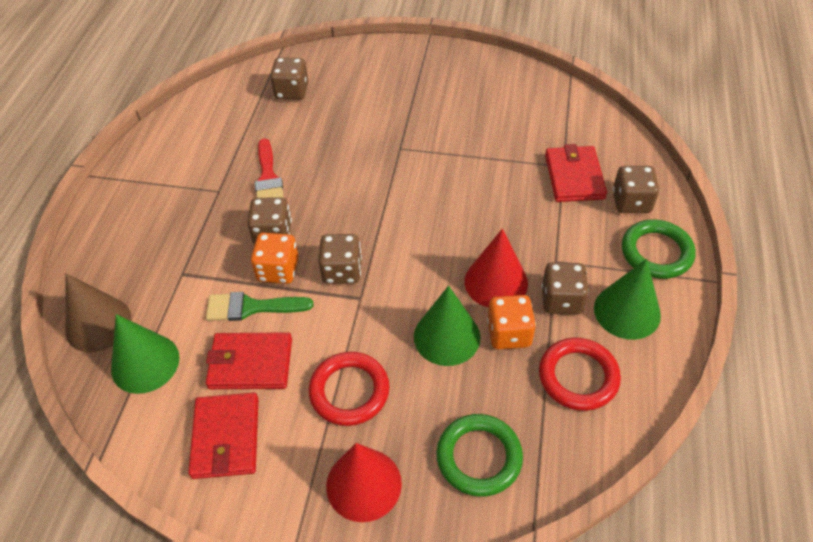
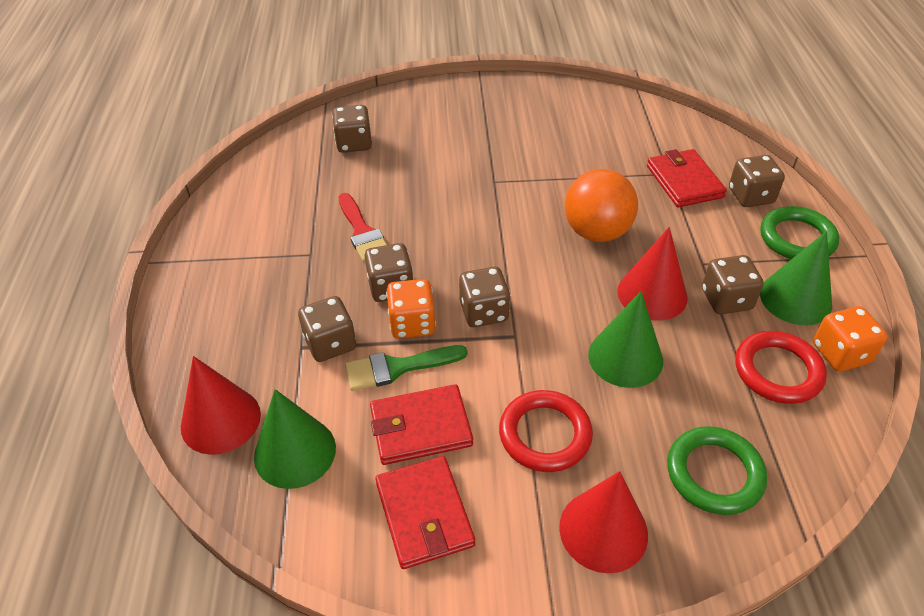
camera: 15 degrees left, 5 degrees down
brown cone [65,274,132,353] -> red cone [181,356,261,455]
orange dice [487,295,536,349] -> orange dice moved to [813,306,887,372]
none -> brown dice [298,296,356,362]
none -> orange ball [565,169,638,242]

